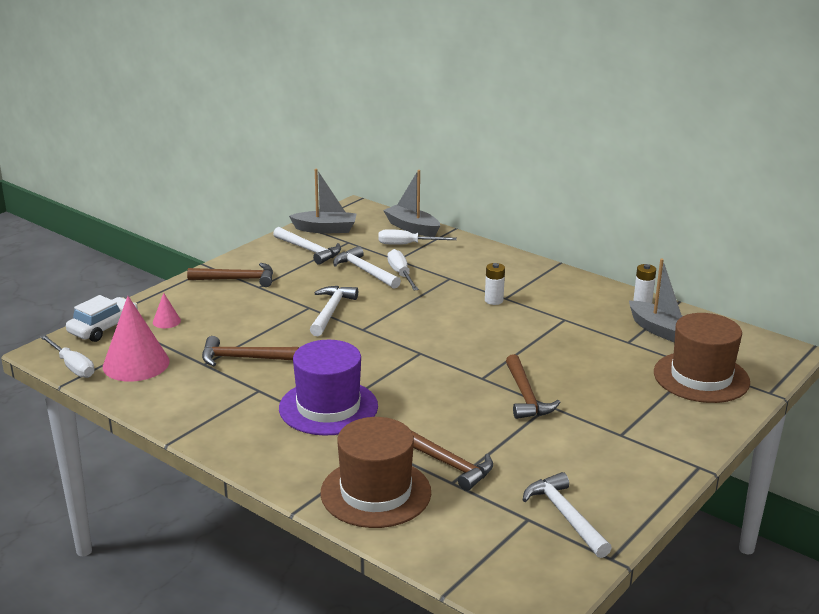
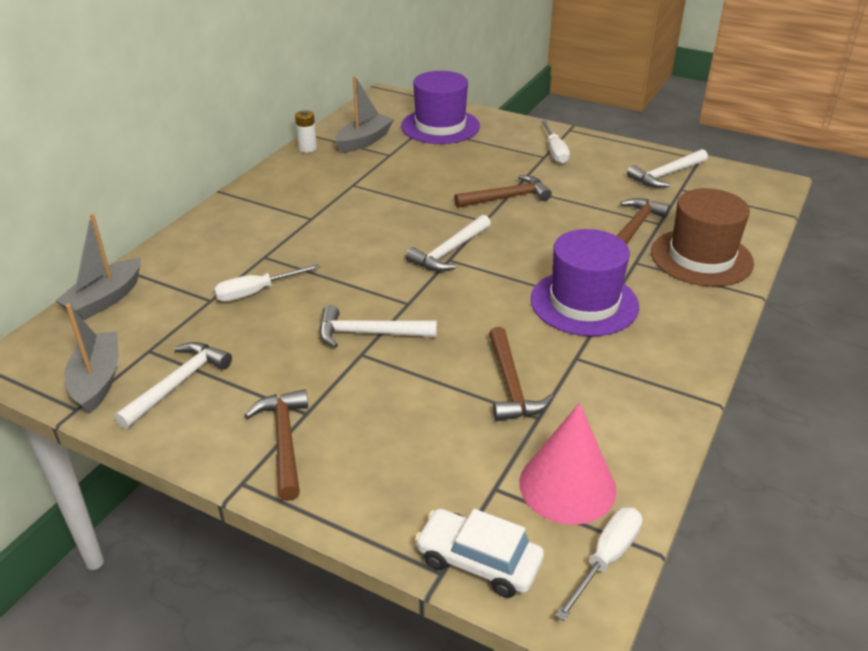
camera: 100 degrees left, 10 degrees up
pink cone [153,293,181,328] -> none
white hammer [333,246,401,289] -> white hammer moved to [405,215,491,272]
white screwdriver [378,229,457,245] -> white screwdriver moved to [541,121,570,164]
white battery [485,263,505,305] -> none
brown hat [654,313,750,403] -> purple hat [401,71,480,144]

